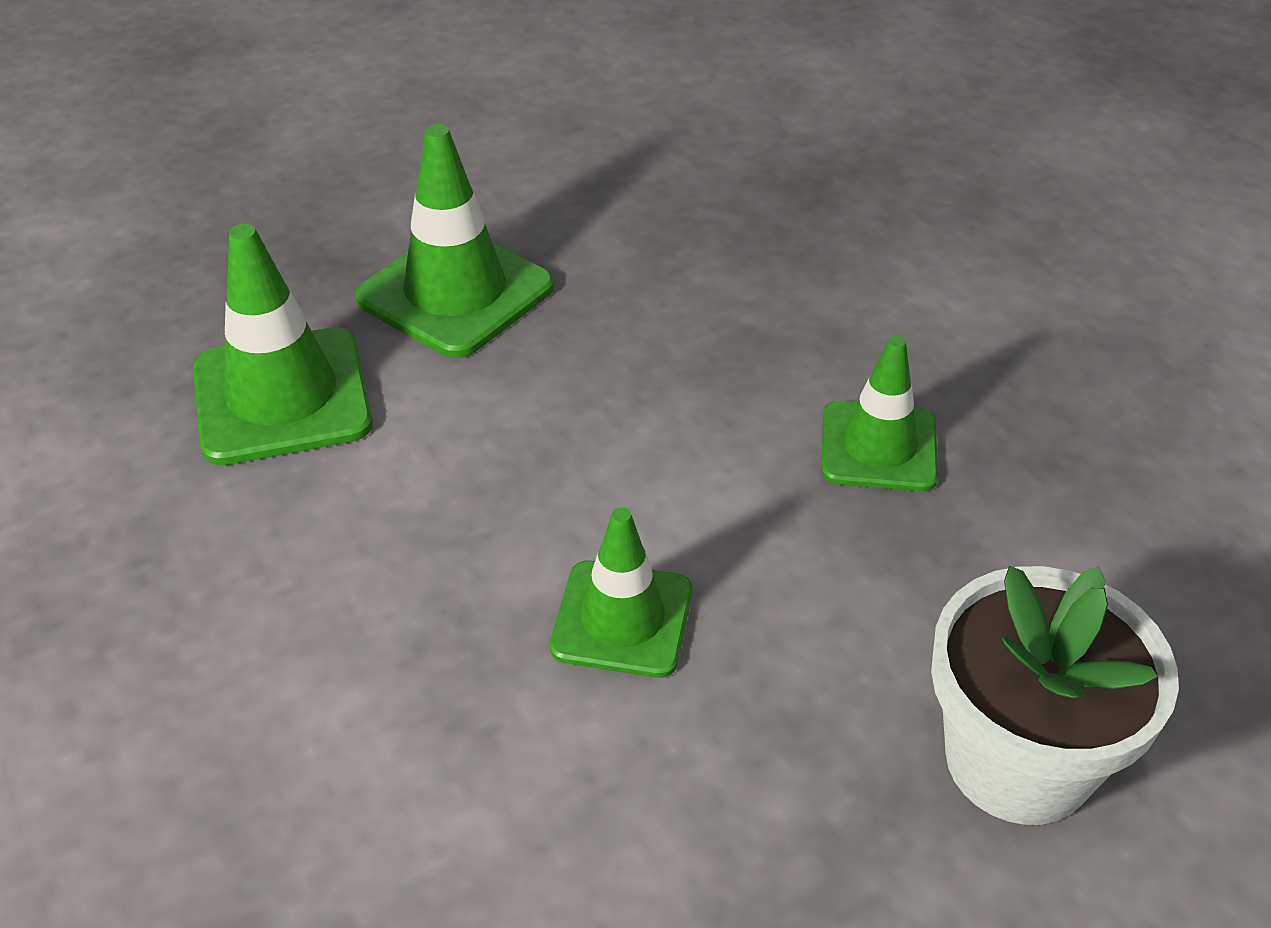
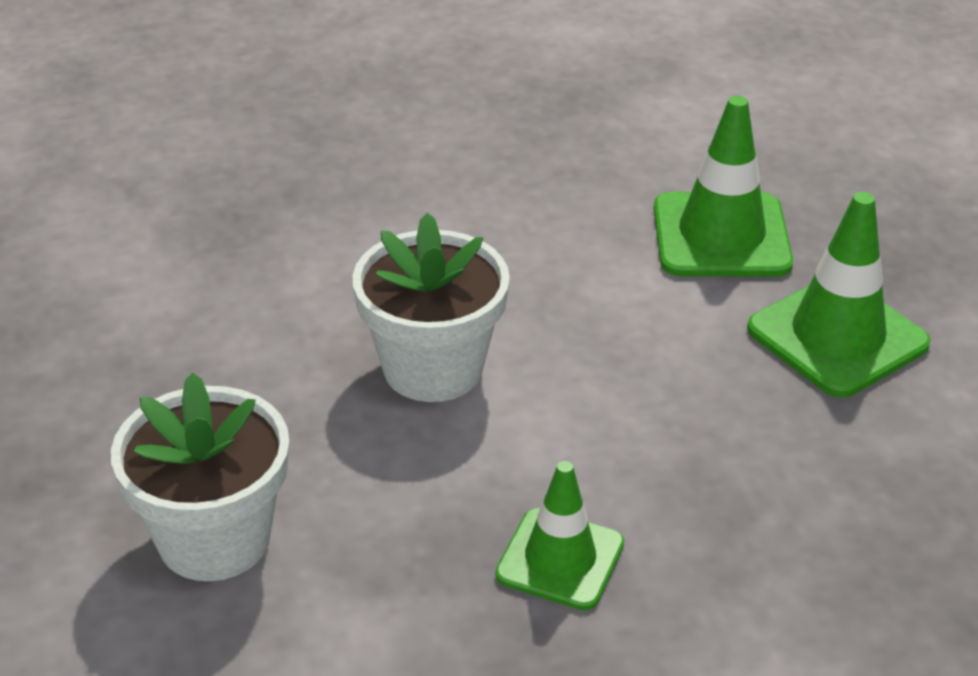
camera: 105 degrees right, 5 degrees down
green traffic cone [550,507,693,678] -> white flower pot [352,213,510,402]

